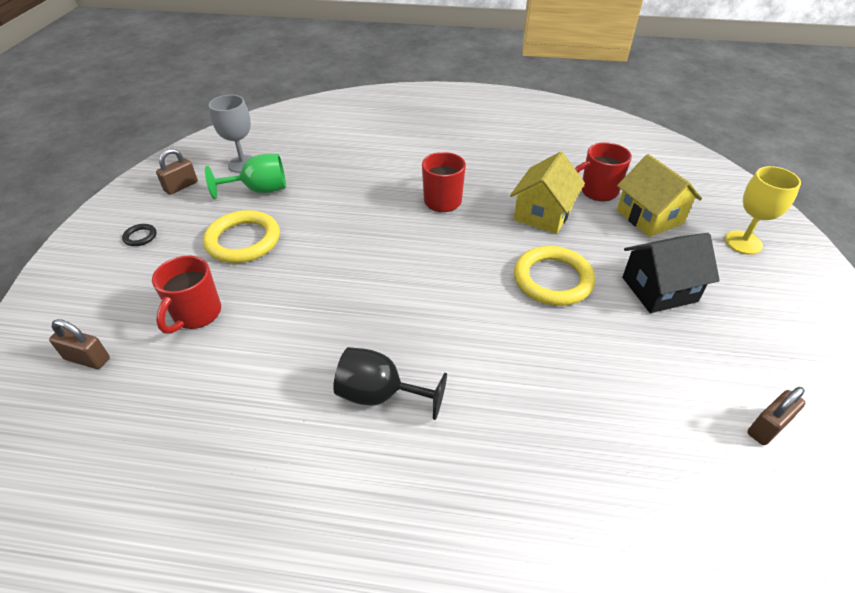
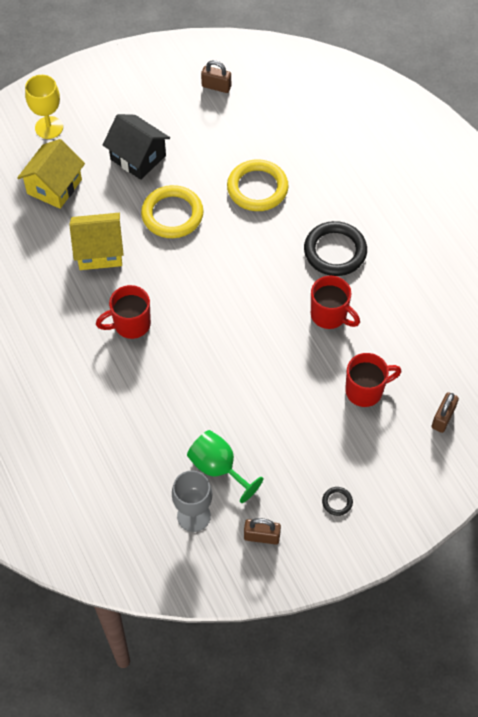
camera: 125 degrees left, 15 degrees up
brown padlock [49,319,110,369] -> brown padlock turned 45 degrees clockwise [432,392,459,433]
yellow ring [203,210,280,263] -> yellow ring moved to [227,159,289,211]
black goblet [333,347,447,420] -> black ring [304,221,367,276]
red mug [575,142,632,201] -> red mug moved to [311,276,360,329]

